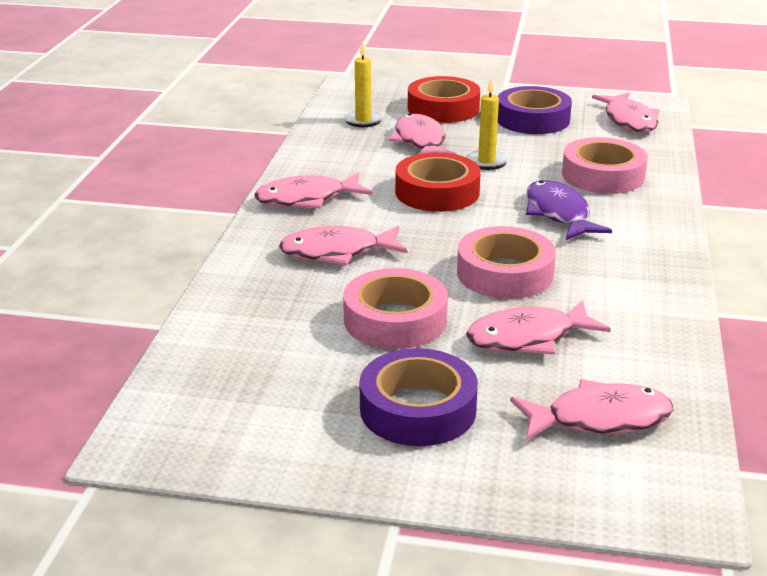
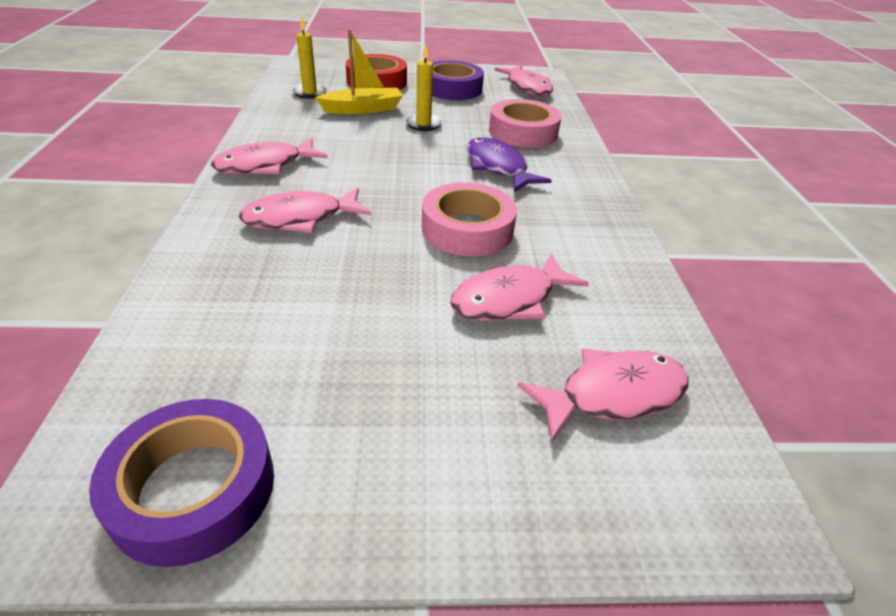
camera: 15 degrees left, 10 degrees up
pink tape [343,268,448,349] -> none
purple tape [360,348,478,446] -> purple tape moved to [89,399,274,567]
pink fish [389,113,457,155] -> yellow boat [315,29,403,114]
red tape [395,153,481,212] -> none

